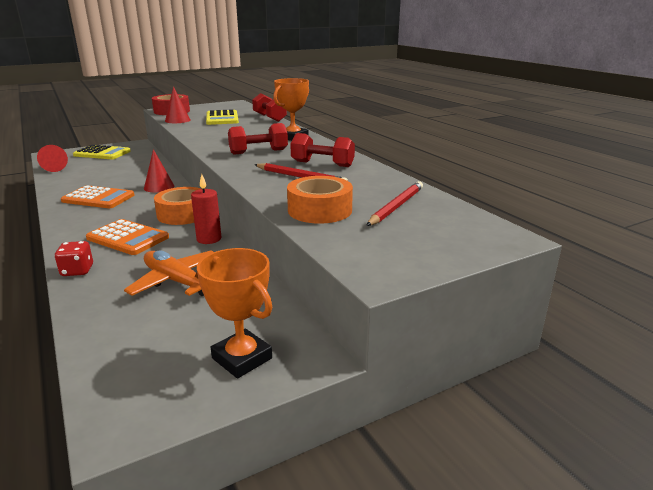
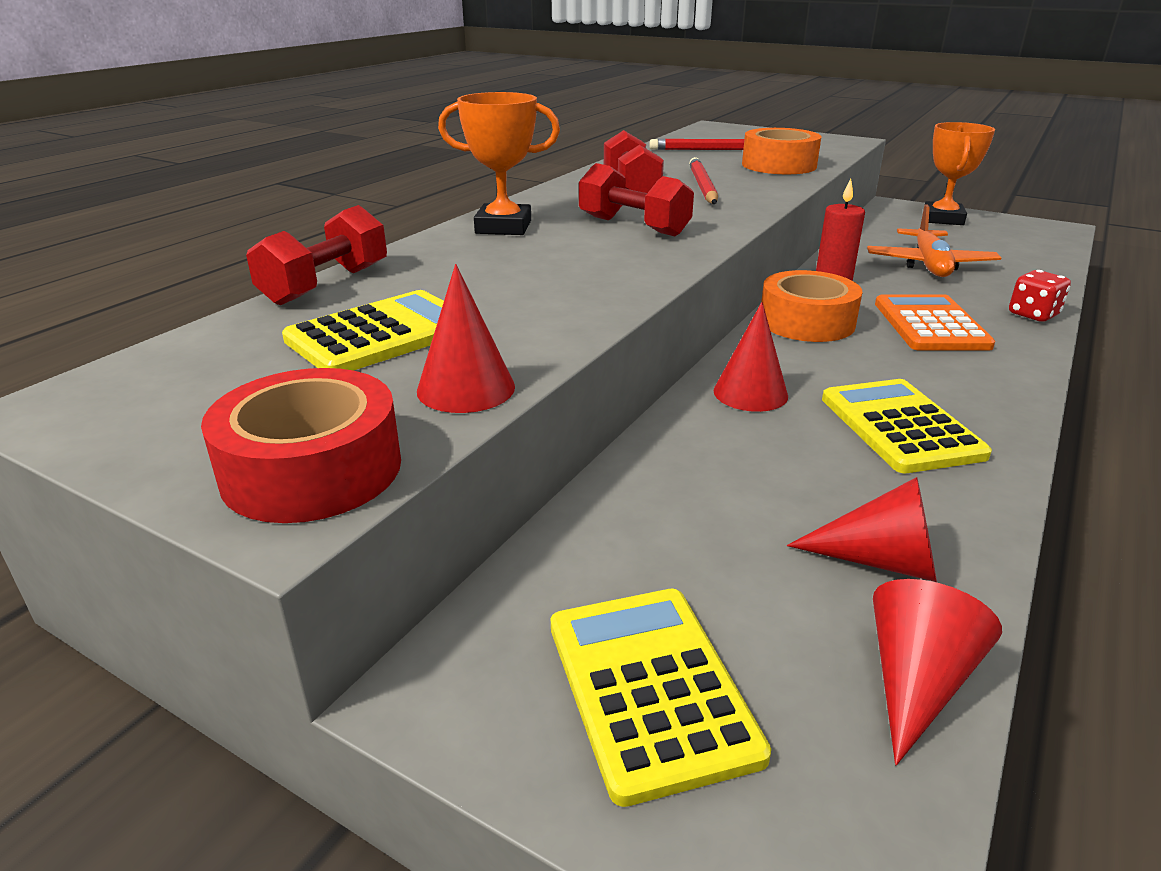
camera: 120 degrees left, 5 degrees up
orange calculator [61,185,135,208] -> yellow calculator [822,379,992,473]
none -> red cone [787,477,937,582]

